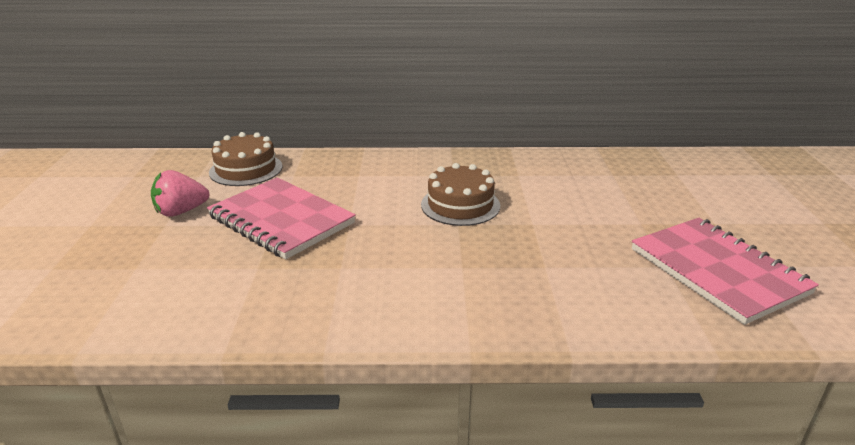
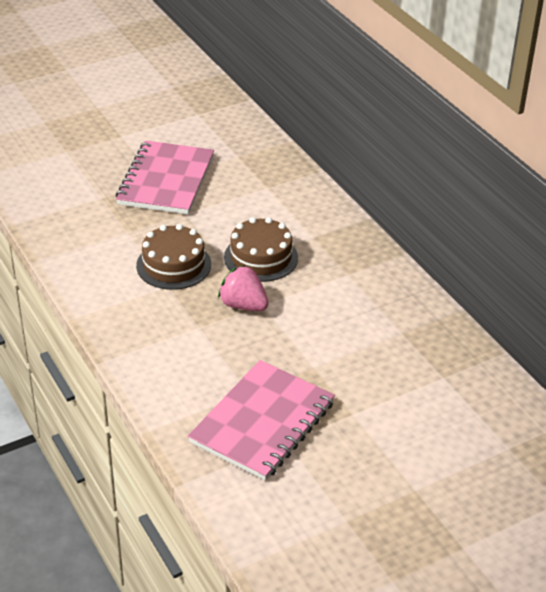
camera: 60 degrees right, 10 degrees up
pink strawberry [151,170,209,217] -> pink strawberry moved to [218,265,269,311]
brown cake [209,132,282,186] -> brown cake moved to [136,224,211,290]

